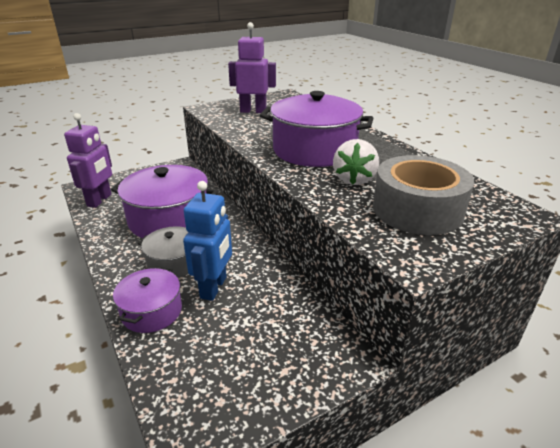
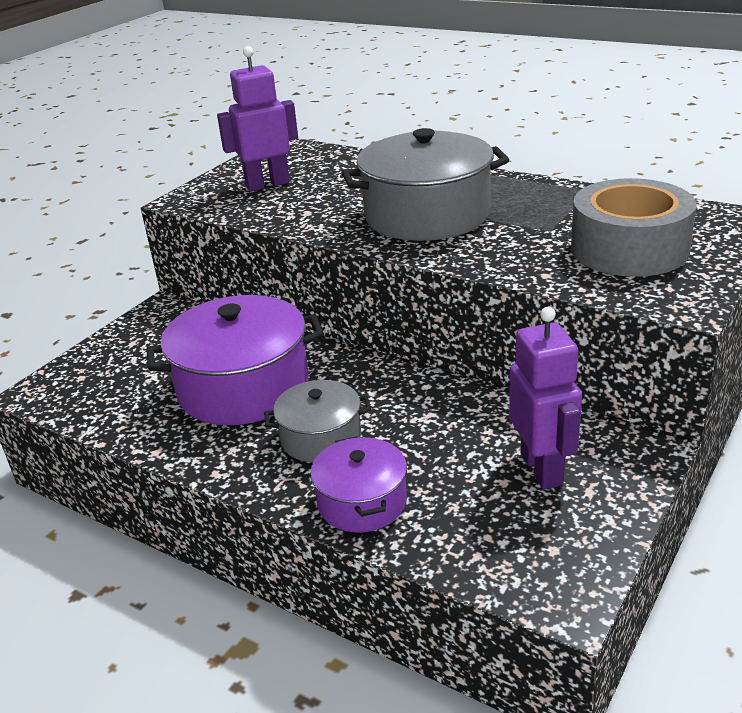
camera: 25 degrees left, 0 degrees up
purple robot [64,113,112,208] -> purple robot moved to [509,307,582,489]
blue robot [183,181,232,301] -> none
purple pot [260,91,373,167] -> grey pot [341,128,509,241]
white strawberry [333,139,379,185] -> none

